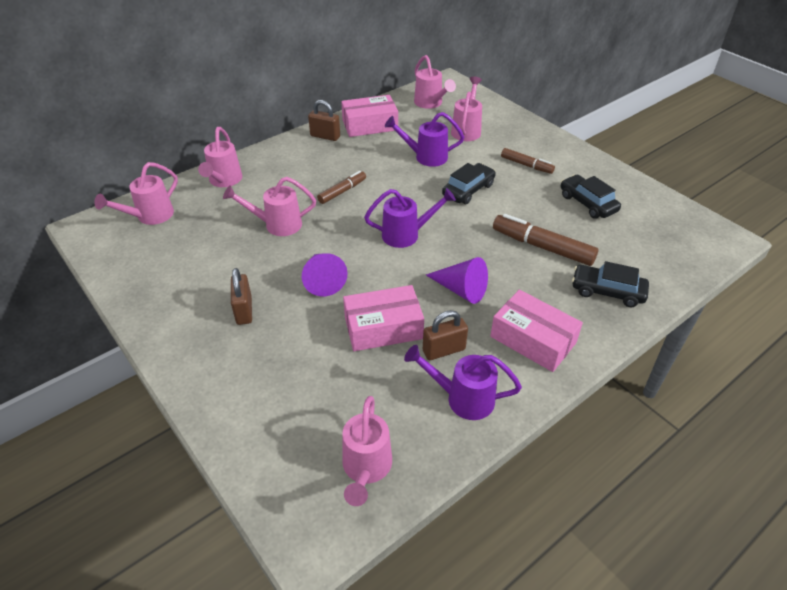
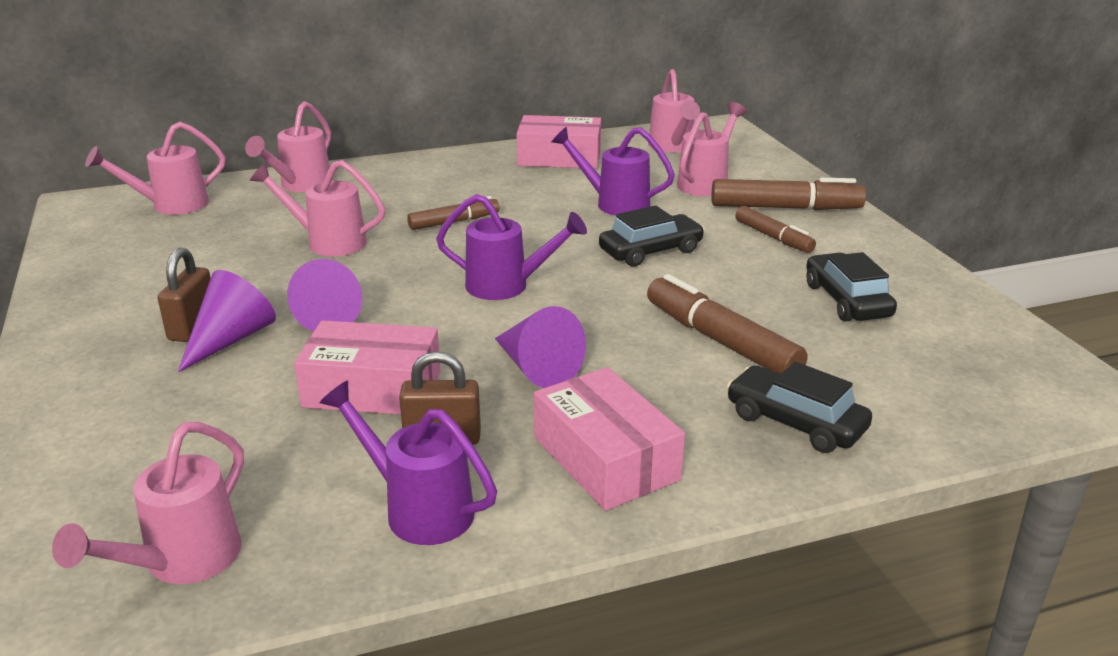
camera: 20 degrees right, 15 degrees down
brown padlock [308,100,340,141] -> none
none -> purple cone [178,270,276,372]
none -> brown marker [711,177,866,210]

